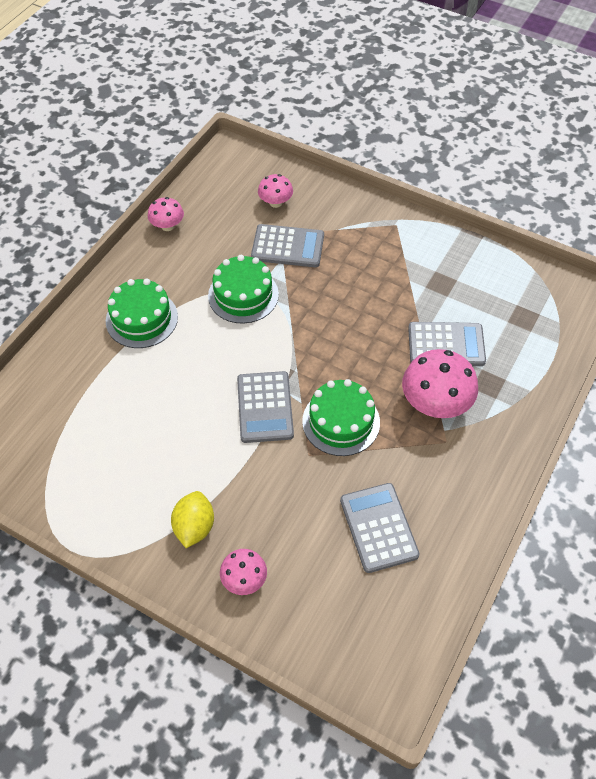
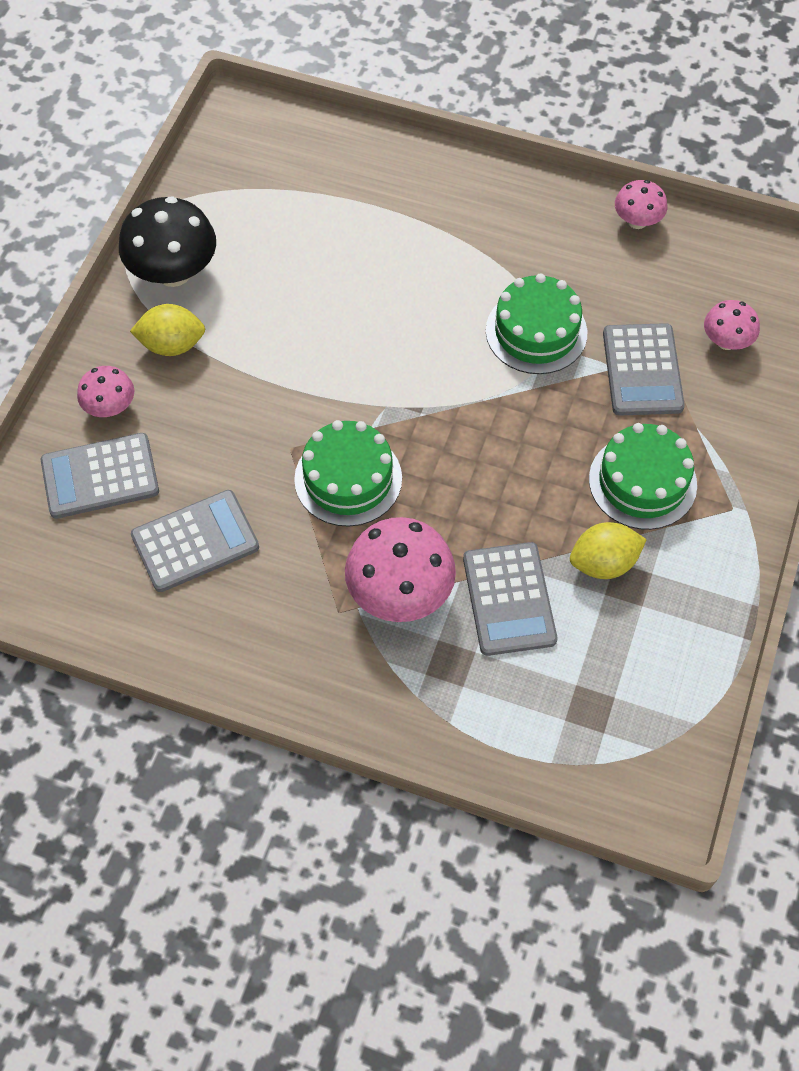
camera: 80 degrees right, 5 degrees up
green cake [106,279,178,348] -> green cake moved to [589,423,697,530]
grey calculator [237,371,294,443] -> grey calculator moved to [41,433,159,519]
none -> black mushroom [119,196,216,287]
none -> yellow lemon [570,522,647,579]

